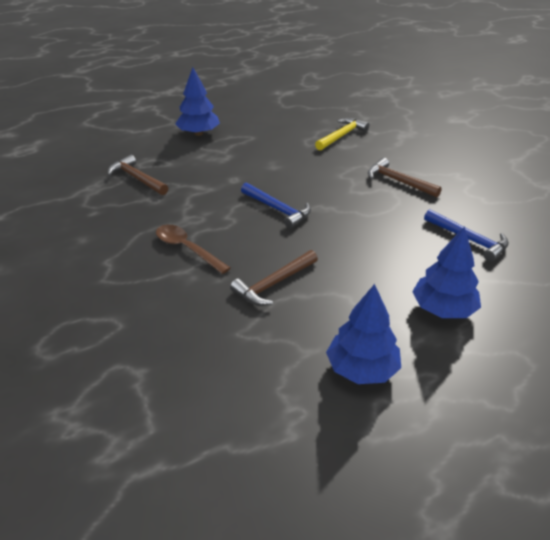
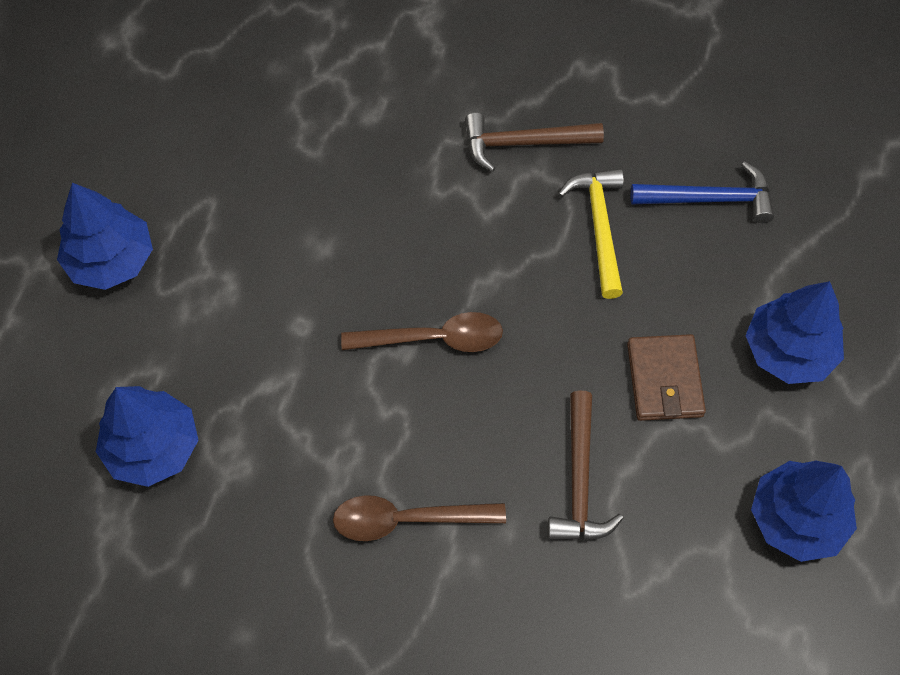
camera: 45 degrees left, 25 degrees up
brown hammer [108,155,168,195] -> blue tree [96,386,198,487]
blue hammer [241,183,311,229] -> brown spoon [341,312,503,352]
yellow hammer [315,118,369,151] -> yellow hammer moved to [558,168,624,299]
none -> brown wallet [627,334,706,421]

